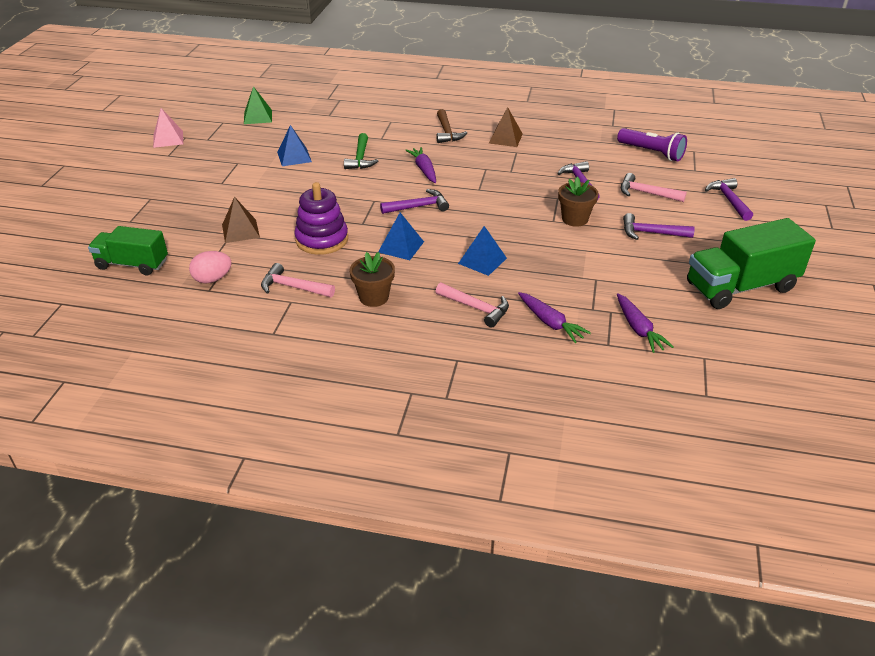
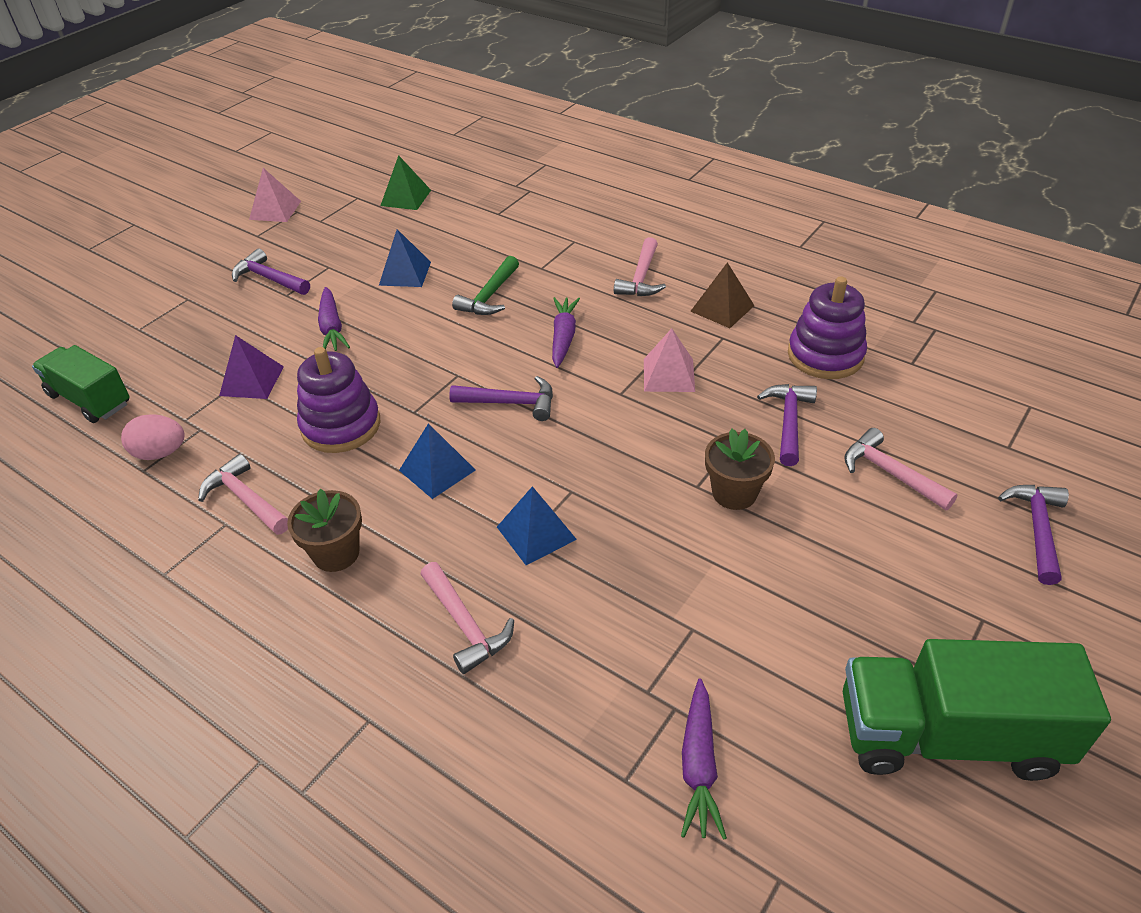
camera: 25 degrees right, 5 degrees up
brown pyramid [222,197,260,243] -> purple pyramid [219,335,284,399]
brown hammer [436,109,467,143] -> pink hammer [614,237,666,296]
purple carrot [518,292,591,343] -> purple carrot moved to [318,287,350,351]
purple flashlight [617,128,687,161] -> none
purple hammer [623,213,695,240] -> purple hammer moved to [232,248,310,295]
none -> pink pyramid [644,328,695,392]
none -> purple stacking toy [788,277,867,379]

